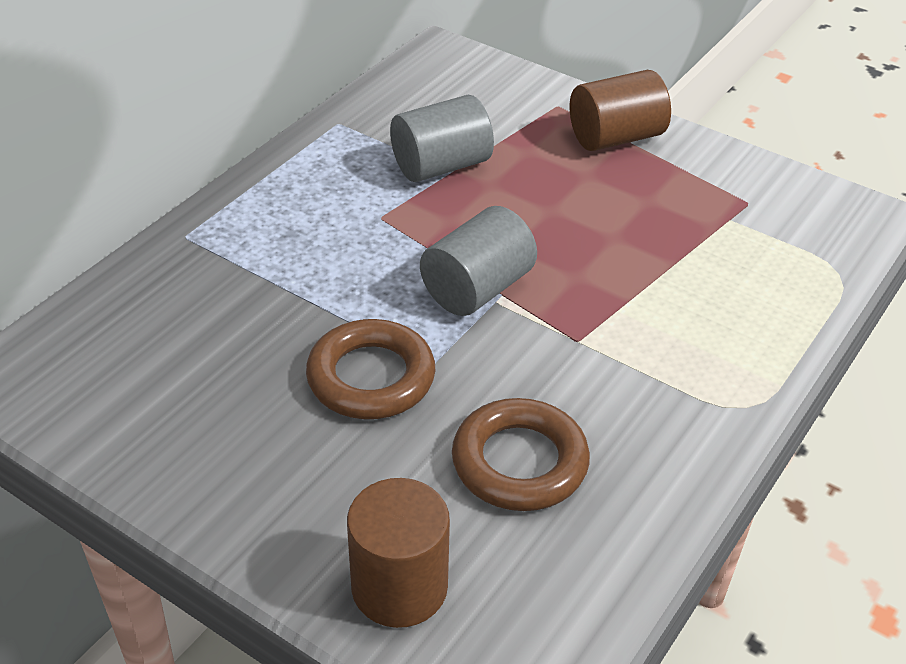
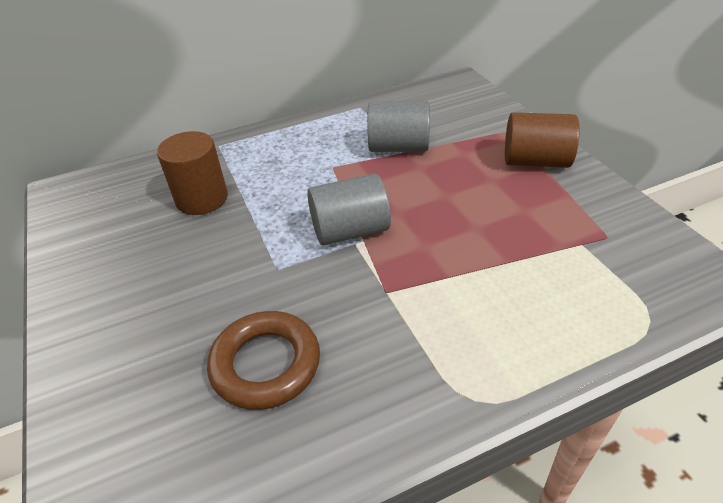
camera: 35 degrees right, 0 degrees up
brown ring [306,319,435,419] -> none
brown cylinder [347,478,450,628] -> brown cylinder moved to [157,131,228,215]

